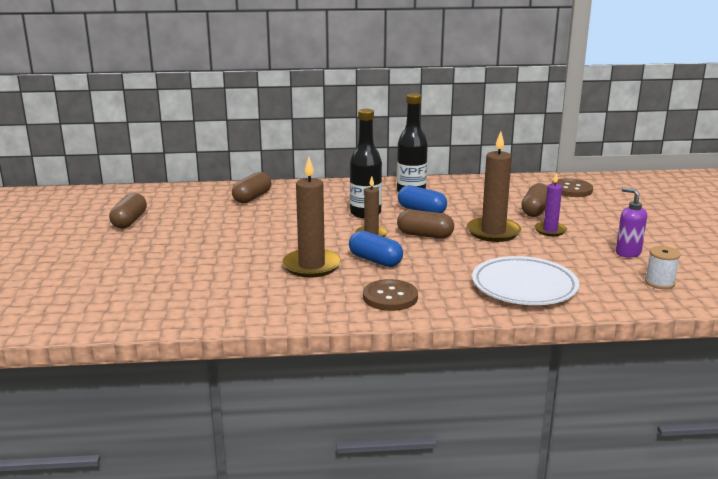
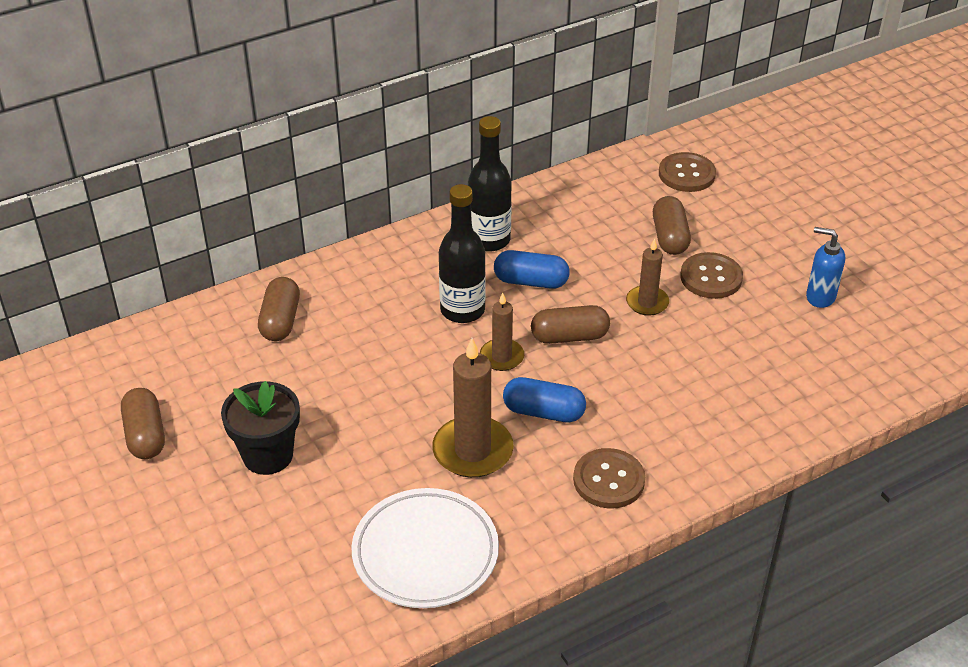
camera: 25 degrees left, 20 degrees up
brown candle [467,131,521,242] -> brown candle [626,239,669,316], size x0.59
white plate [472,256,579,305] -> white plate moved to [352,488,499,608]
purple candle [534,172,567,236] -> brown button [680,252,743,299]
purple soap dispenser [616,187,647,258] -> blue soap dispenser [806,227,845,308]
white spool [645,246,681,289] -> none
none -> black flower pot [221,381,300,475]

